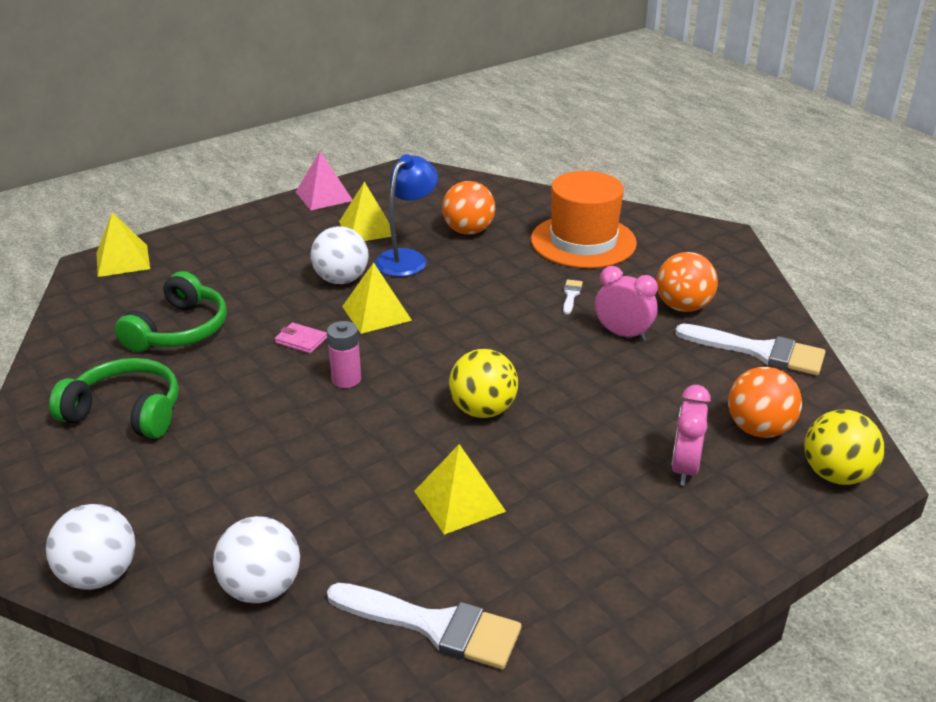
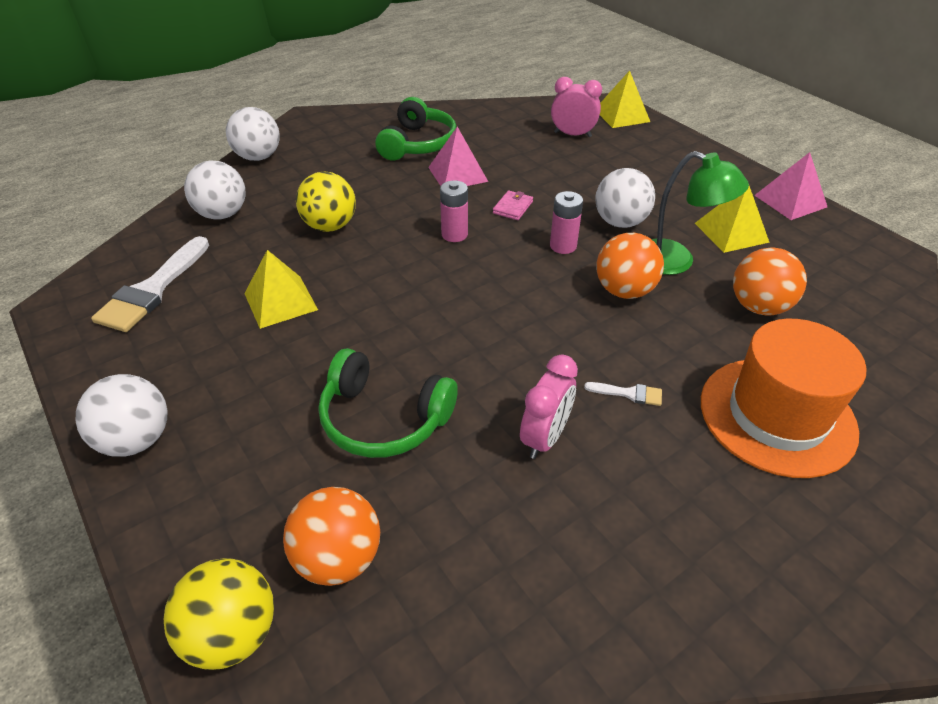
camera: 90 degrees right, 10 degrees up
green headphones [115,271,227,352] -> green headphones moved to [318,348,458,458]
yellow pyramid [342,262,412,334] -> pink battery [550,191,583,254]
blue lamp [374,154,438,277] -> green lamp [652,151,749,275]
yellow ball [449,349,518,418] -> yellow ball moved to [296,172,356,232]
orange ball [656,252,718,312] -> orange ball moved to [597,233,664,299]
pink clock [672,385,711,485] -> pink clock moved to [551,77,602,137]
white brush [675,324,825,375] -> none
none -> white ball [76,374,168,457]
none -> pink pyramid [428,127,488,186]

